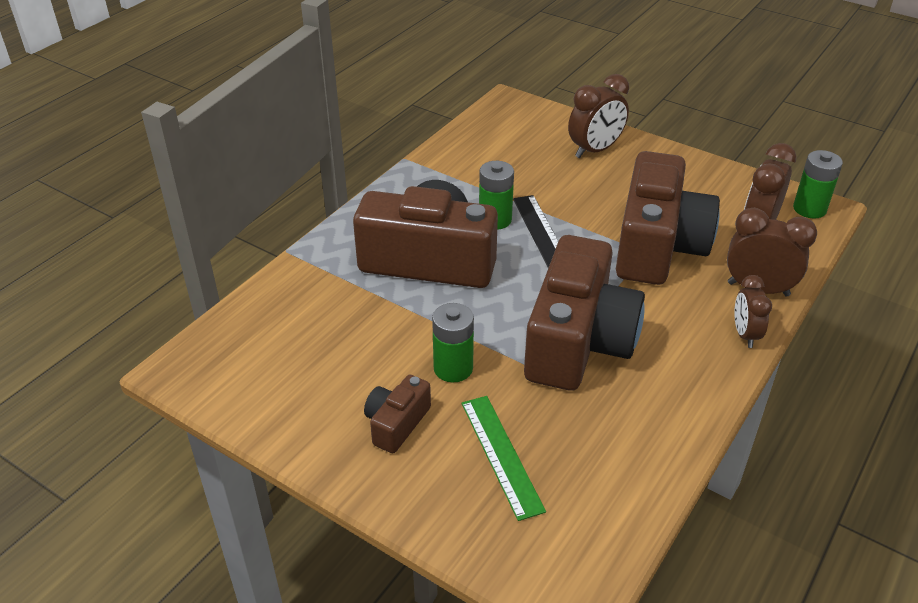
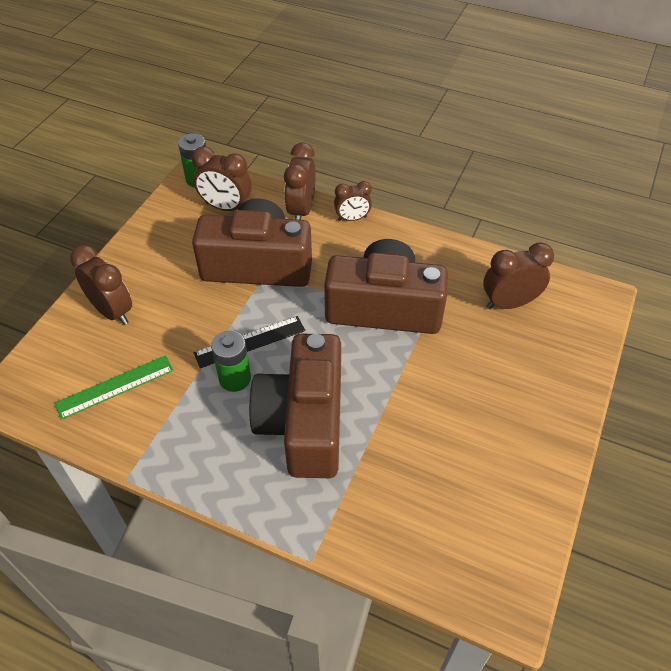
camera: 100 degrees left, 10 degrees up
brown camera [364,375,431,453] -> none
green battery [432,303,474,383] -> none
green ruler [462,396,546,521] -> green ruler moved to [54,355,174,420]
none -> brown clock [483,242,554,310]

